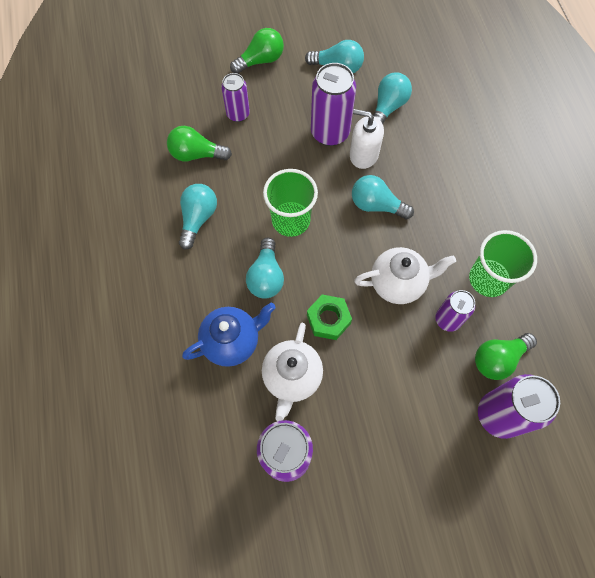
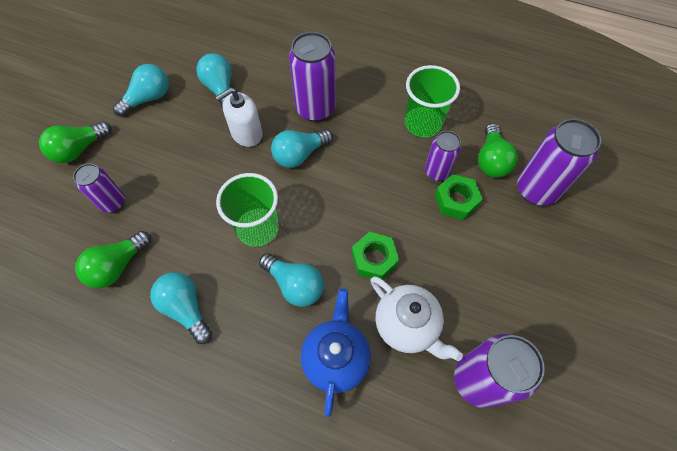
camera: 55 degrees left, 5 degrees down
green light bulb [230,28,284,74] -> green light bulb turned 135 degrees counterclockwise [39,121,112,163]
purple can [311,63,356,146] -> purple can moved to [289,32,336,122]
white teapot [354,247,456,304] -> none
none -> green nut [435,174,483,220]

